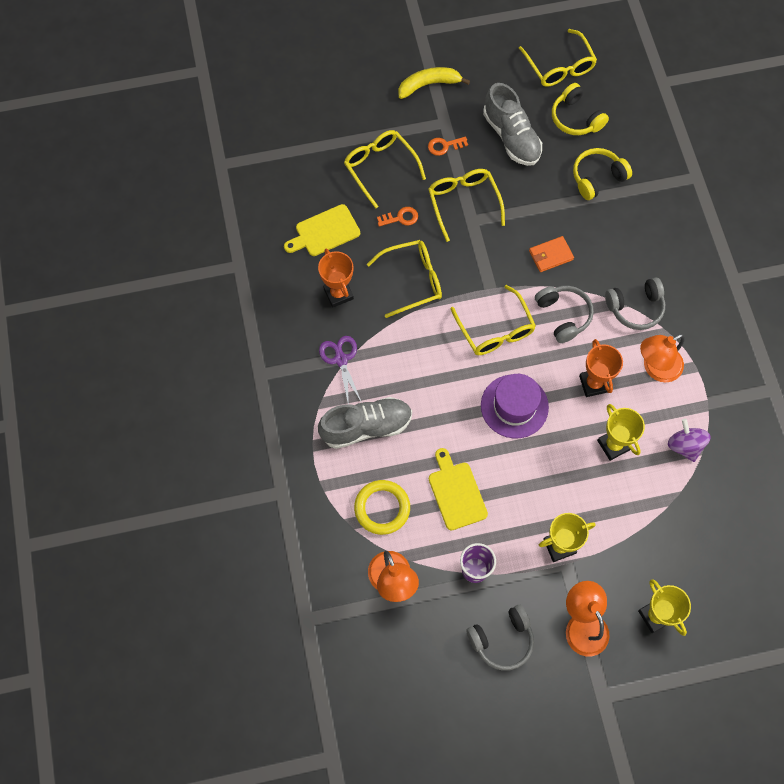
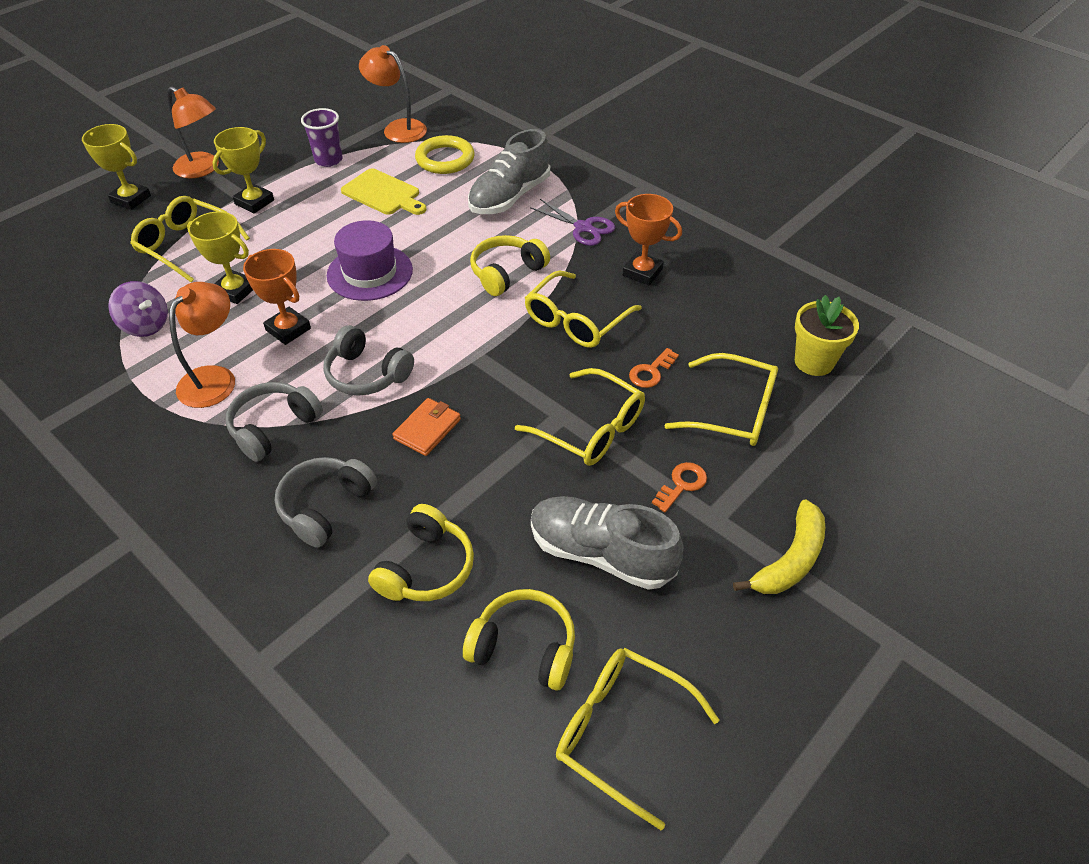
camera: 145 degrees right, 20 degrees down
yellow cutting board [284,204,360,256] -> none
yellow glasses [451,285,536,355] -> yellow glasses moved to [130,196,250,282]
grey headphones [466,605,534,671] -> grey headphones moved to [275,457,377,548]
none -> yellow headphones [470,235,550,296]
none -> yellow flower pot [795,295,859,376]

